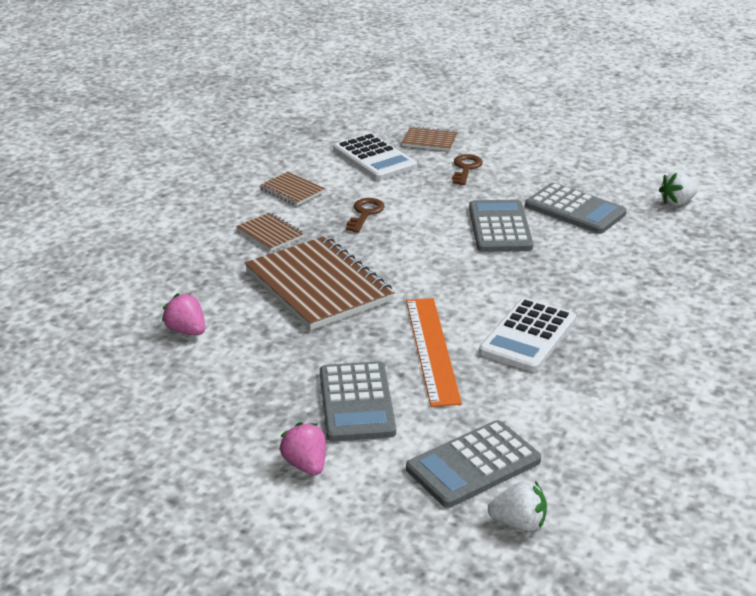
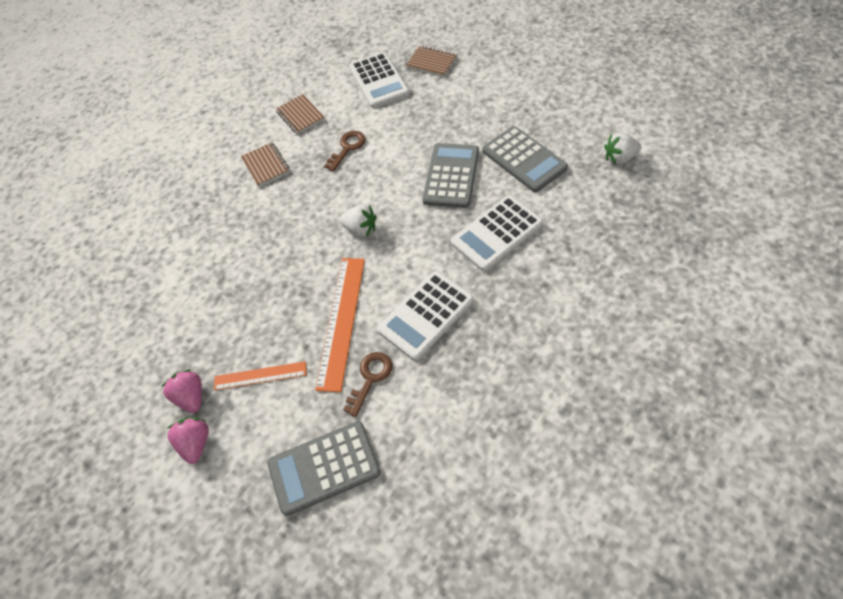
camera: 20 degrees right, 25 degrees up
pink strawberry [162,293,205,335] -> pink strawberry moved to [161,369,202,413]
brown notebook [245,236,395,330] -> none
grey calculator [320,361,396,441] -> orange ruler [214,361,306,390]
brown key [452,154,483,185] -> brown key moved to [343,352,392,417]
white strawberry [488,481,547,531] -> white strawberry moved to [340,204,377,237]
none -> white calculator [451,195,543,271]

